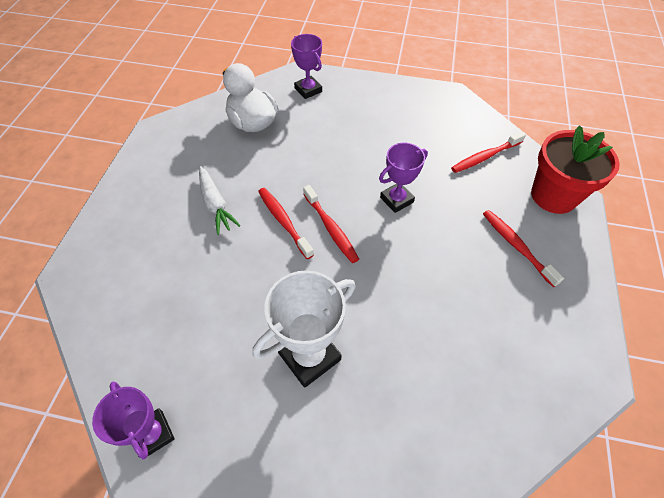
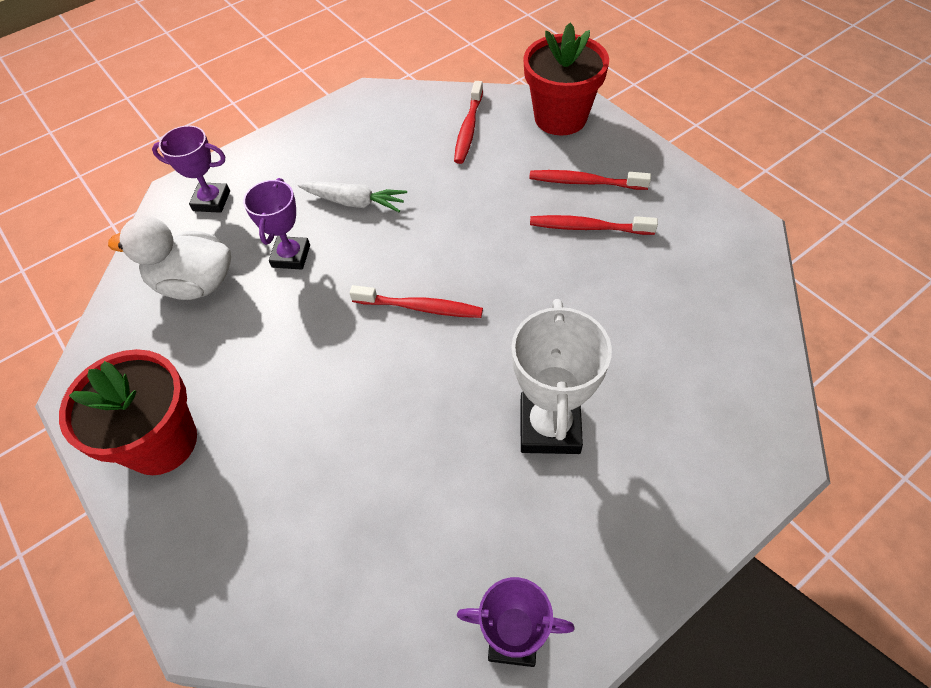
camera: 45 degrees left, 0 degrees up
white carrot [199,166,241,235] -> white carrot moved to [298,181,407,212]
red toothbrush [258,188,314,259] -> red toothbrush moved to [530,215,658,235]
purple trophy [379,143,428,213] -> purple trophy moved to [243,178,310,270]
none -> red flower pot [59,349,197,475]

